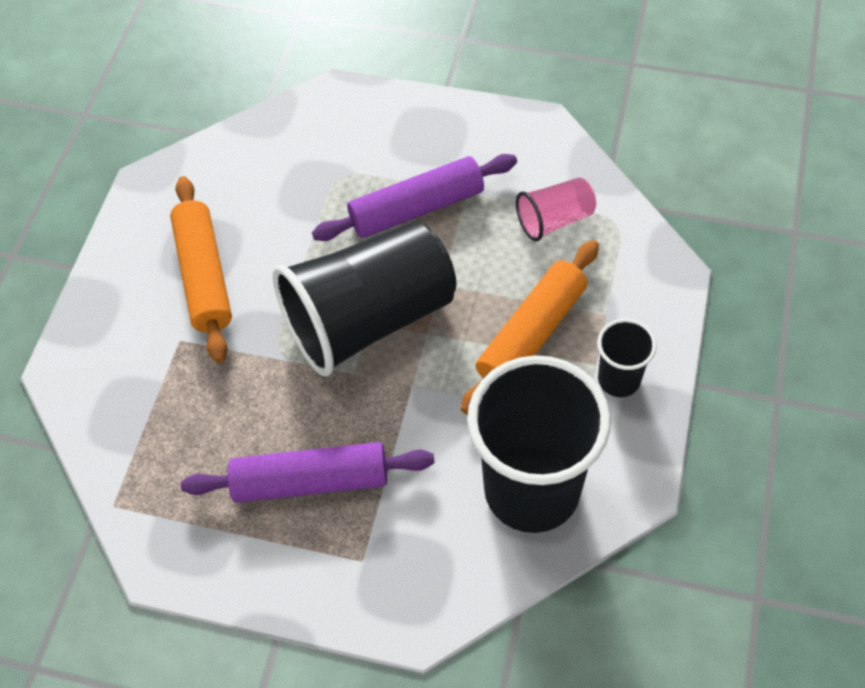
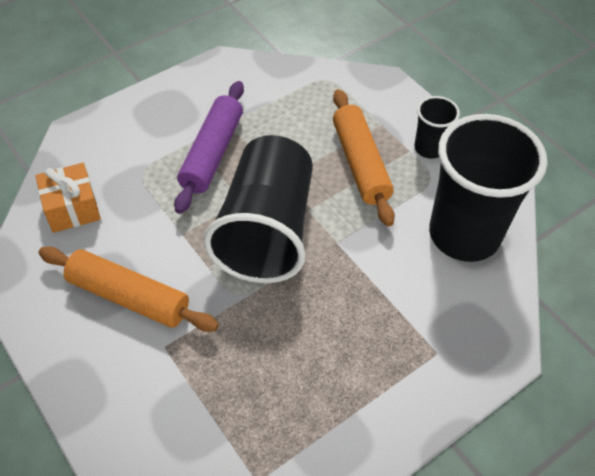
camera: 55 degrees left, 5 degrees down
purple rolling pin [181,442,435,503] -> none
pink cup [516,177,596,241] -> none
none -> orange gift [35,163,101,233]

